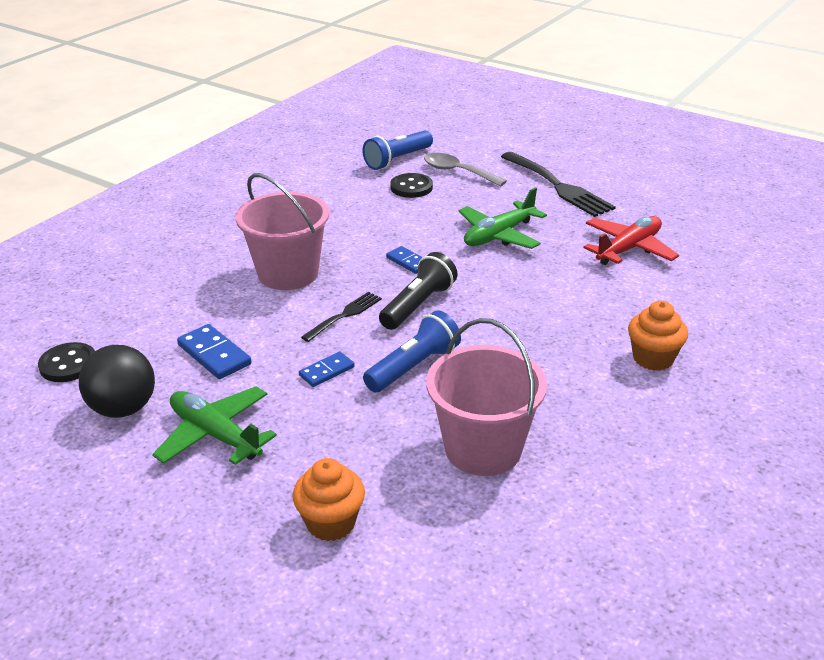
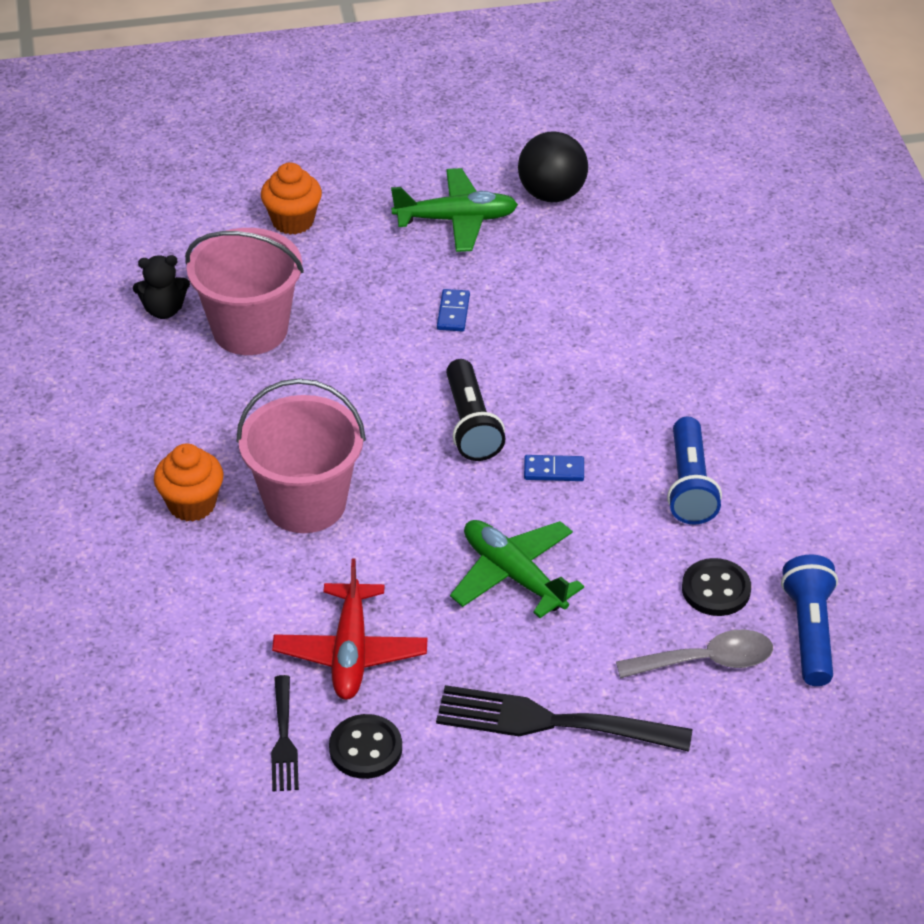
camera: 135 degrees right, 10 degrees up
black button [38,342,95,382] -> black button moved to [329,714,402,779]
blue domino [177,324,251,379] -> none
pink bucket [235,173,329,290] -> pink bucket moved to [236,378,366,533]
black fork [301,292,382,342] -> black fork moved to [271,675,299,792]
blue flashlight [363,310,461,392] -> blue flashlight moved to [667,416,722,524]
green plane [458,188,547,249] -> green plane turned 45 degrees counterclockwise [450,520,584,618]
none -> black teddy bear [133,255,190,319]

